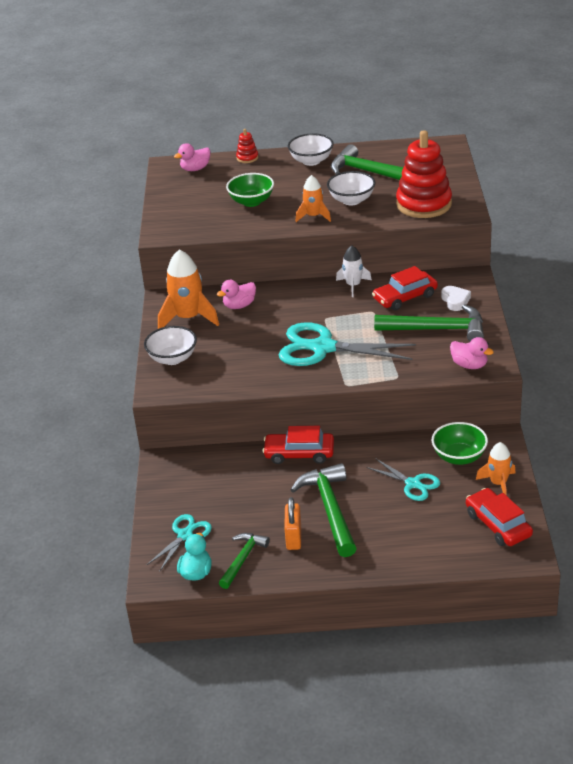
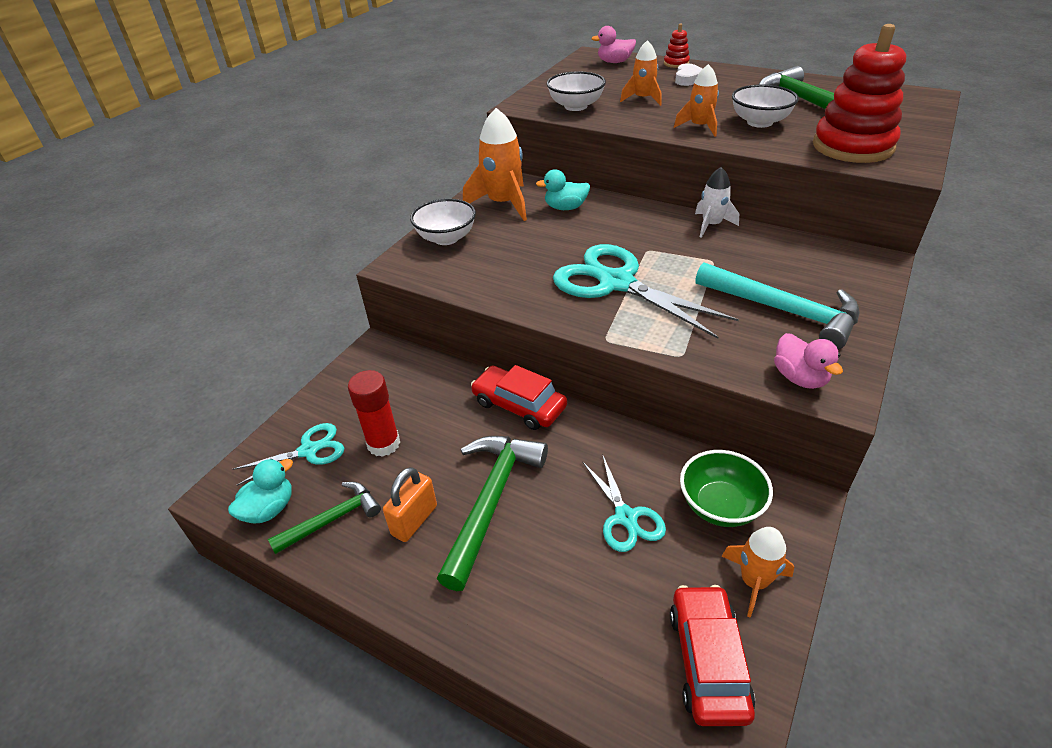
camera: 30 degrees right, 5 degrees up
pink duck [217,280,256,309] -> turquoise duck [536,169,590,210]
green bowl [226,173,274,207] -> orange rocket [620,40,662,106]
white bowl [288,133,334,166] -> white bowl moved to [547,71,606,111]
red car [372,266,438,310] -> none
green hammer [374,304,484,341] -> turquoise hammer [695,262,860,349]
white heart [441,286,471,311] -> white heart moved to [675,63,703,86]
none -> red glue stick [348,370,400,457]

